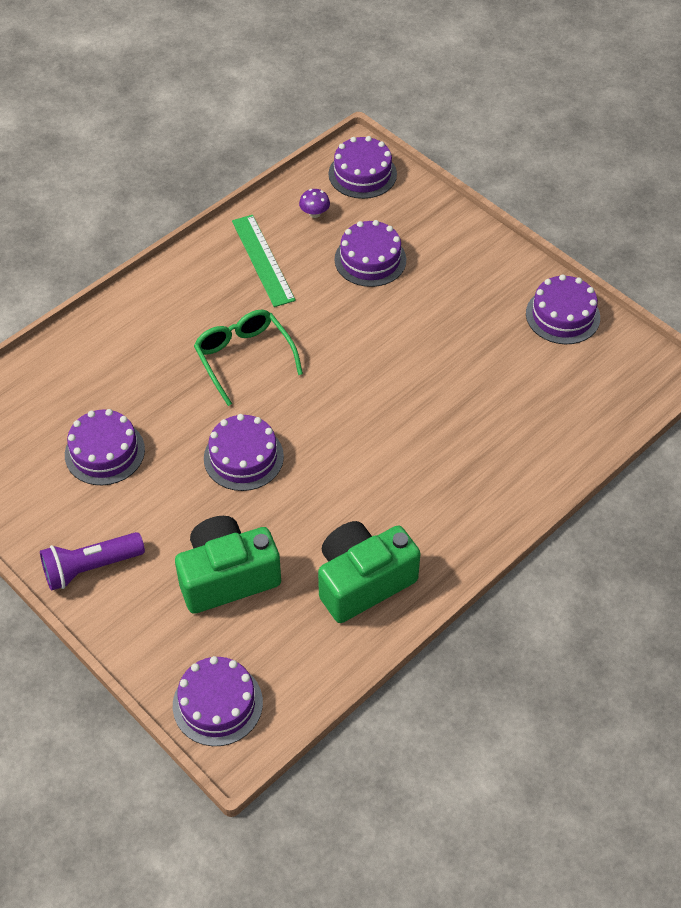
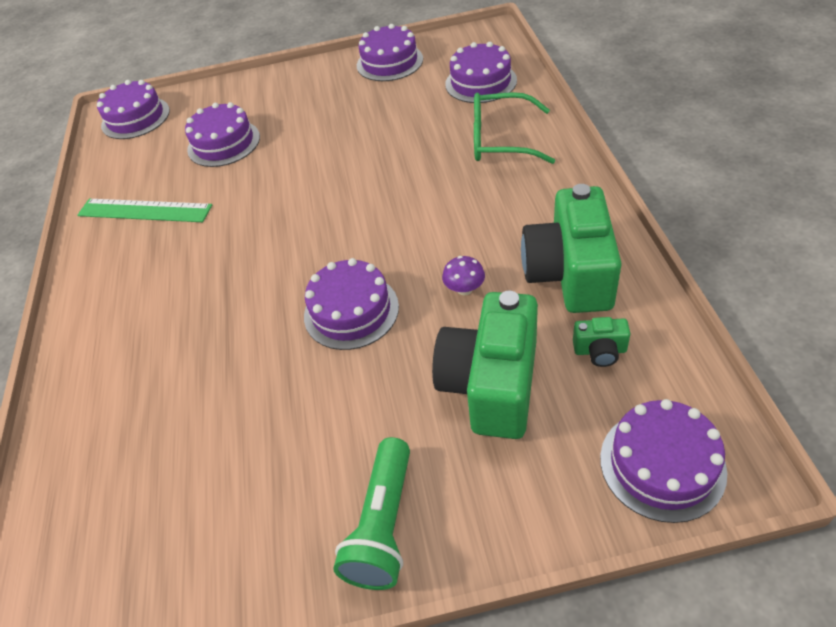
camera: 50 degrees left, 5 degrees down
purple flashlight [40,532,145,591] -> green flashlight [333,437,410,590]
purple cake [65,409,145,485] -> purple cake moved to [445,42,517,103]
green glasses [194,310,303,406] -> green glasses moved to [474,92,555,164]
purple mushroom [299,189,330,218] -> purple mushroom moved to [442,256,485,295]
none -> green camera [573,317,630,367]

